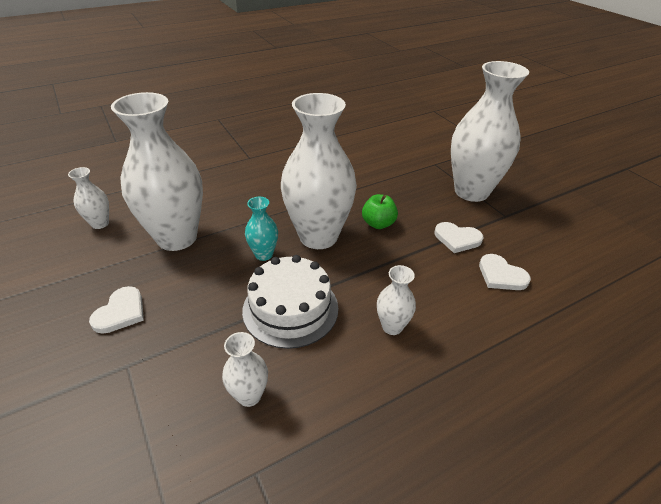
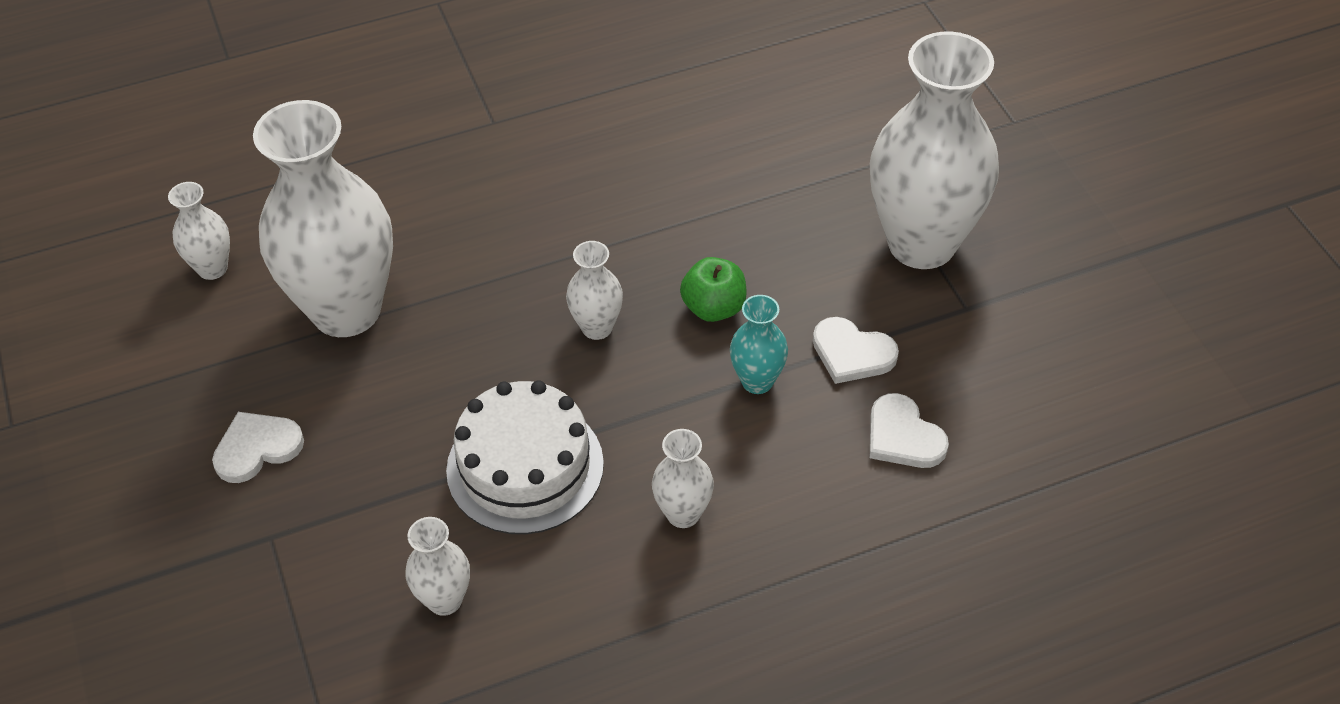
camera: 10 degrees right, 10 degrees up
white heart [89,286,144,334] -> white heart turned 150 degrees counterclockwise [212,412,304,483]
turquoise vase [245,197,278,261] -> turquoise vase moved to [730,295,788,394]
white vase [281,93,357,249] -> white vase [566,241,623,340], size x0.44

